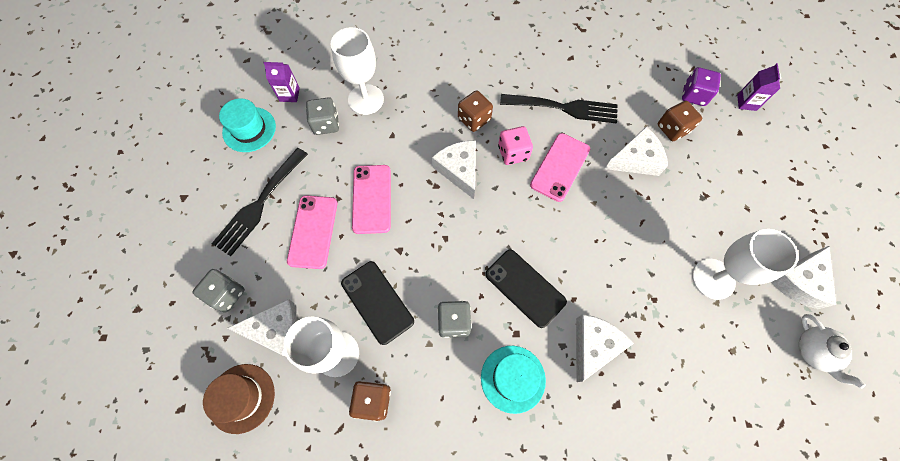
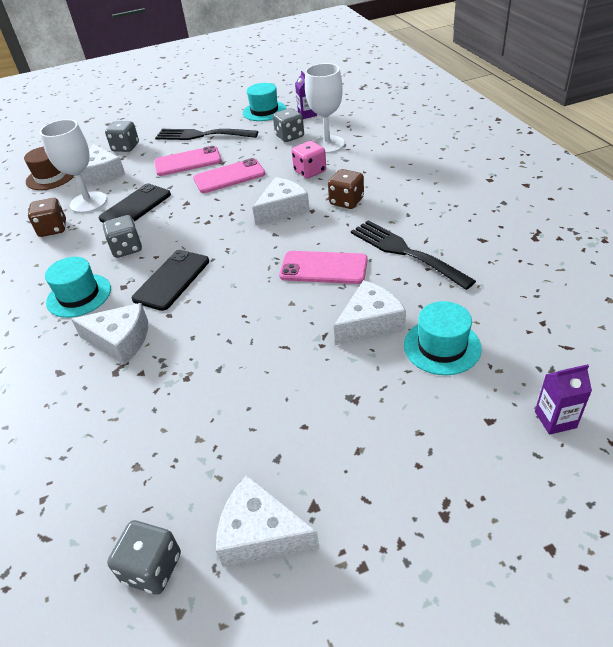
camera: 75 degrees right, 25 degrees down
pink dice [498,126,533,165] -> pink dice moved to [291,141,326,179]
black fork [500,94,618,124] -> black fork turned 150 degrees clockwise [351,220,476,290]
white cheese [605,126,668,176] -> white cheese turned 90 degrees counterclockwise [334,280,406,345]
brown dice [658,101,702,141] -> turquoise hat [404,301,482,375]
purple dice [682,67,721,106] -> none
white goblet [692,229,799,300] -> none
white teapot [798,314,866,389] -> grey dice [107,520,181,595]

